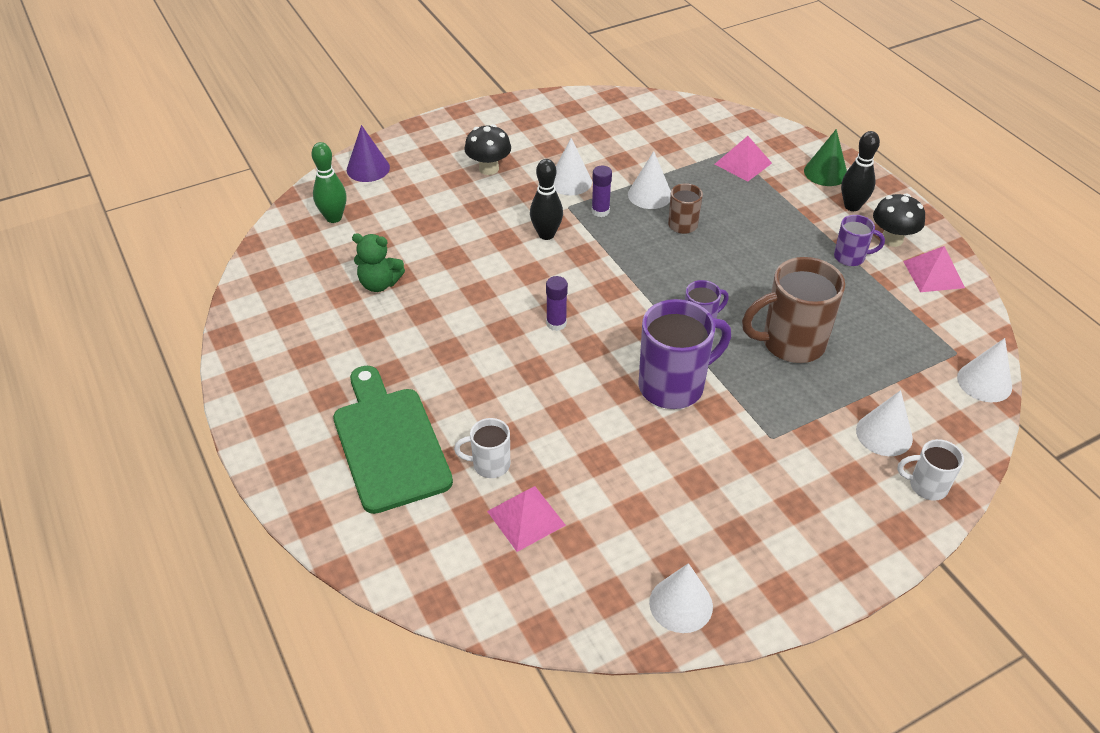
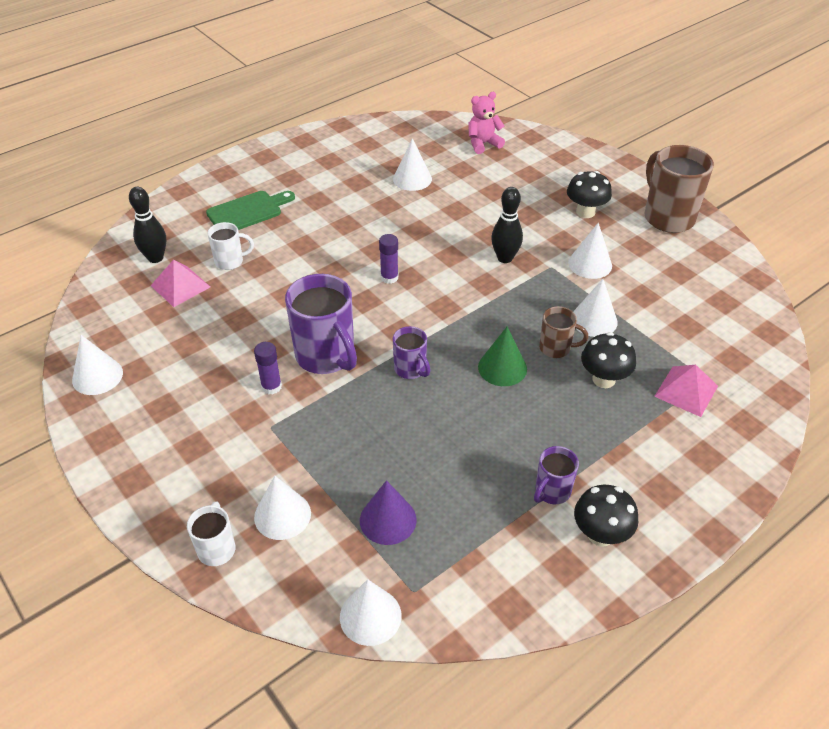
camera: 80 degrees right, 0 degrees up
green bowling pin [311,142,347,223] -> pink teddy bear [468,92,505,154]
green cutting board [333,366,453,514] -> green cutting board [206,191,295,230], size x0.66
purple cone [347,125,390,182] -> purple cone moved to [360,480,417,545]
green teddy bear [352,233,405,292] -> white cone [393,138,432,191]
white mug [454,418,510,478] -> white mug turned 90 degrees clockwise [207,222,254,270]
purple glue stick [592,166,612,217] -> purple glue stick moved to [254,342,282,394]
brown mug [742,257,845,363] -> brown mug moved to [645,145,714,233]
green cone [804,129,847,186] -> green cone moved to [478,326,527,386]
purple mug [834,215,885,266] -> purple mug turned 45 degrees clockwise [534,446,579,504]
black bowling pin [841,131,880,211] -> black bowling pin moved to [129,187,166,263]
pink pyramid [903,246,965,292] -> none
none -> black mushroom [581,332,636,388]

